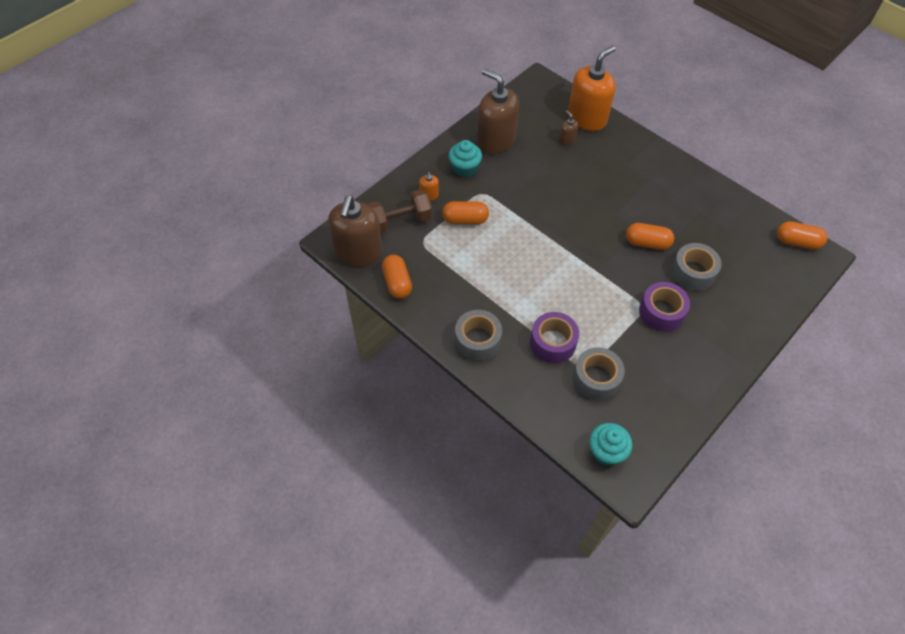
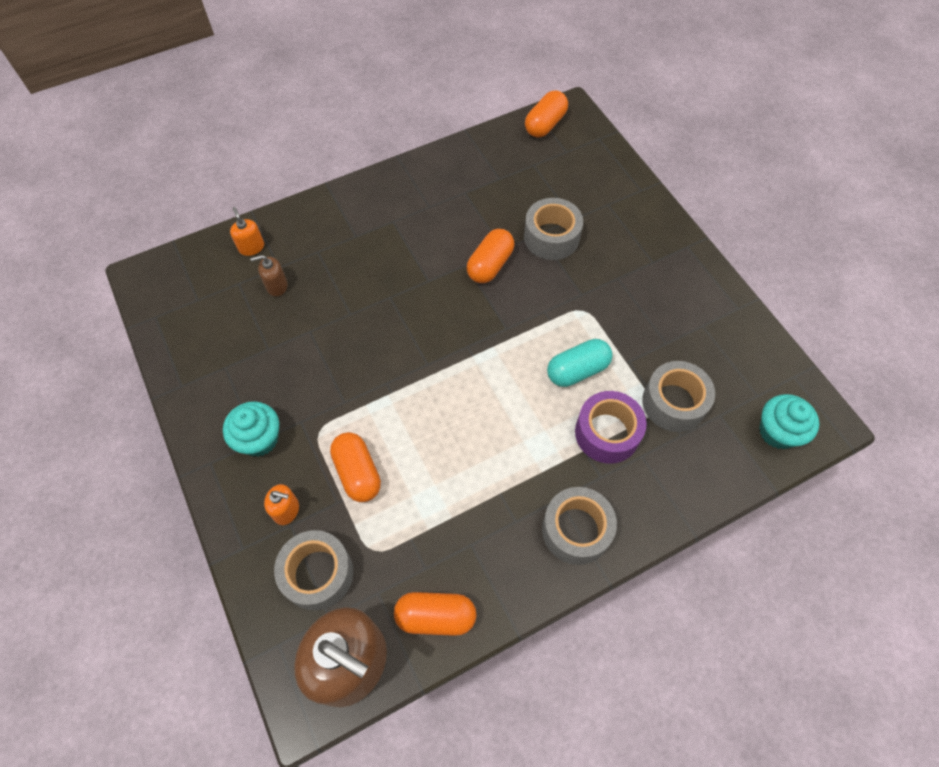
camera: 70 degrees left, 5 degrees up
brown dumbbell [367,189,432,234] -> grey tape [274,530,353,611]
orange capsule [442,201,489,224] -> orange capsule turned 45 degrees counterclockwise [330,432,381,502]
brown soap dispenser [477,69,519,154] -> none
orange soap dispenser [568,45,616,131] -> orange soap dispenser [230,207,264,256], size x0.42
purple tape [639,282,690,332] -> none
none -> turquoise capsule [547,339,613,387]

